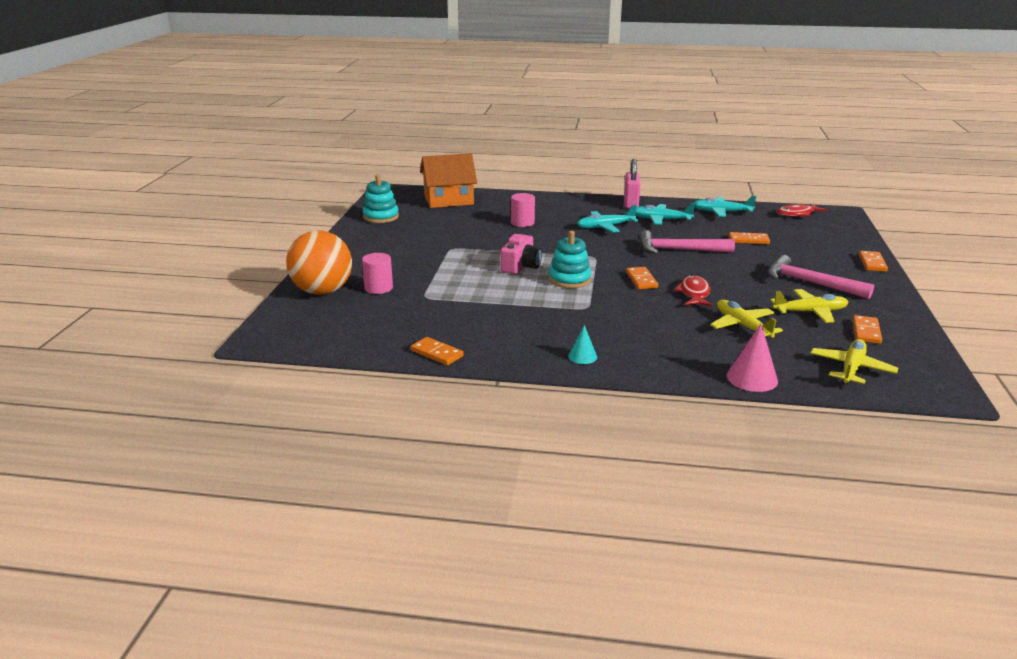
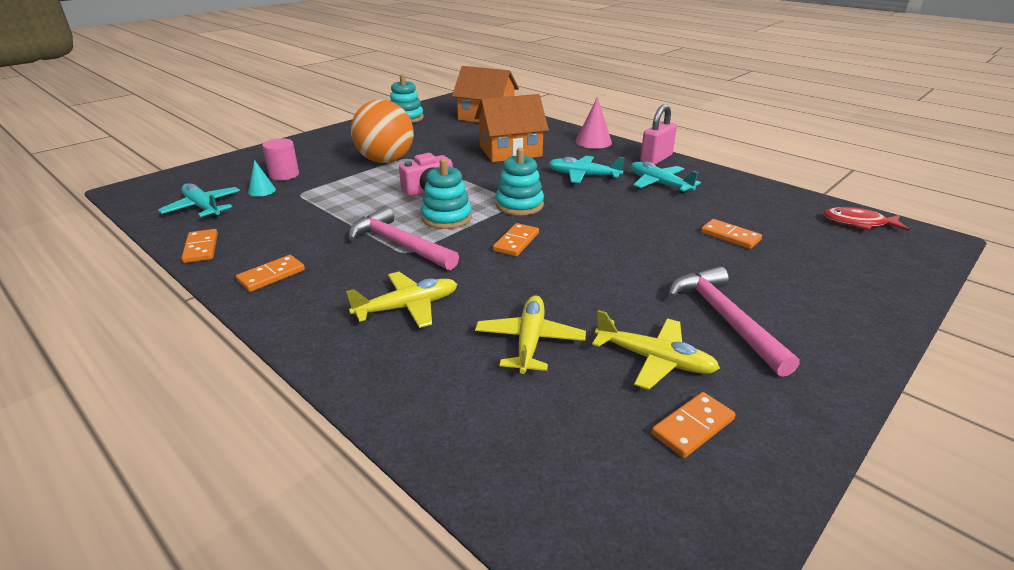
camera: 35 degrees right, 5 degrees up
orange ball [286,230,352,295] -> orange ball moved to [351,100,414,163]
pink cylinder [511,193,535,227] -> orange house [475,94,549,162]
turquoise cone [568,325,597,364] -> turquoise cone moved to [248,160,276,197]
pink hammer [639,230,735,254] -> pink hammer moved to [349,206,459,270]
red fish [674,275,713,306] -> none
turquoise plane [693,196,756,217] -> turquoise plane moved to [158,183,240,218]
pink cone [727,324,778,392] -> pink cone moved to [576,97,612,149]
yellow plane [810,339,898,384] -> yellow plane moved to [346,272,457,328]
orange domino [859,251,888,272] -> orange domino moved to [236,255,305,292]
none -> turquoise stacking toy [495,148,544,216]

